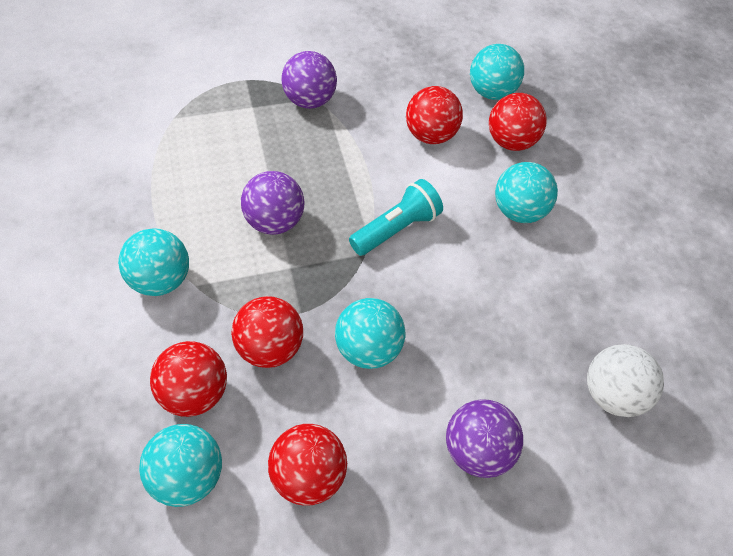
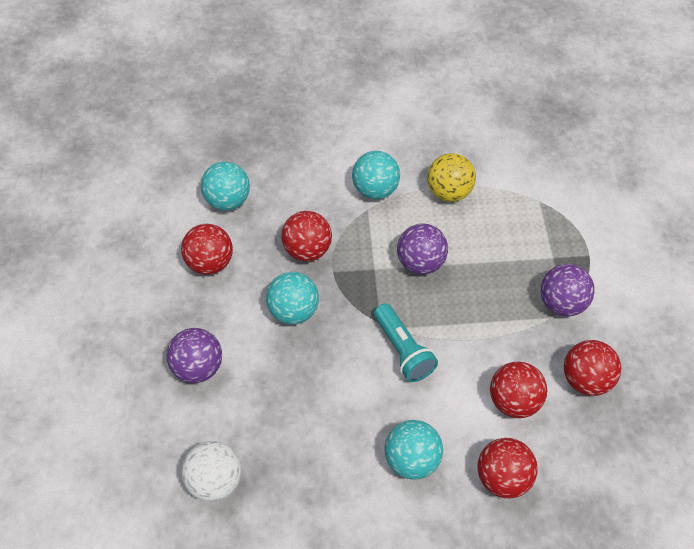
camera: 105 degrees right, 0 degrees up
red ball [150,341,227,417] -> red ball moved to [564,340,621,396]
turquoise ball [470,44,524,100] -> none
none -> yellow ball [427,153,476,202]

